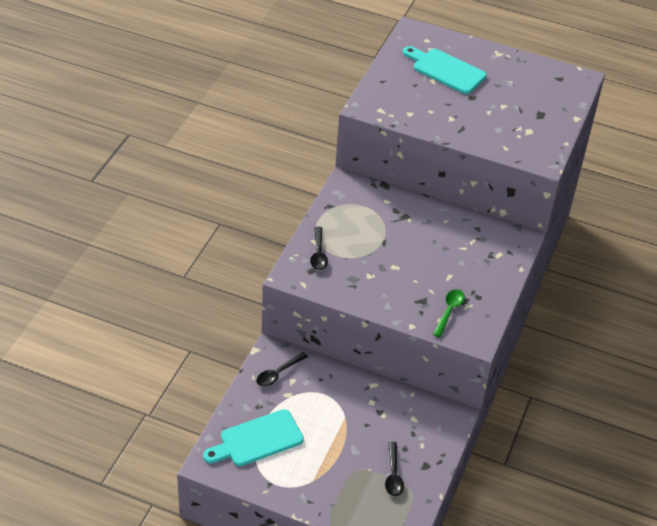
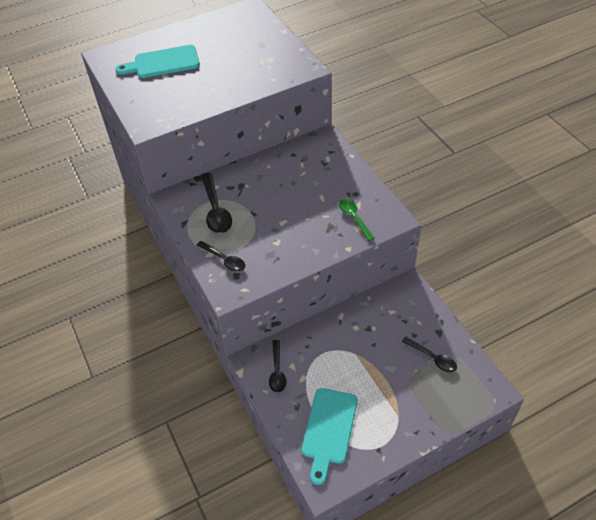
camera: 45 degrees left, 5 degrees up
none -> black spoon [201,173,232,233]

